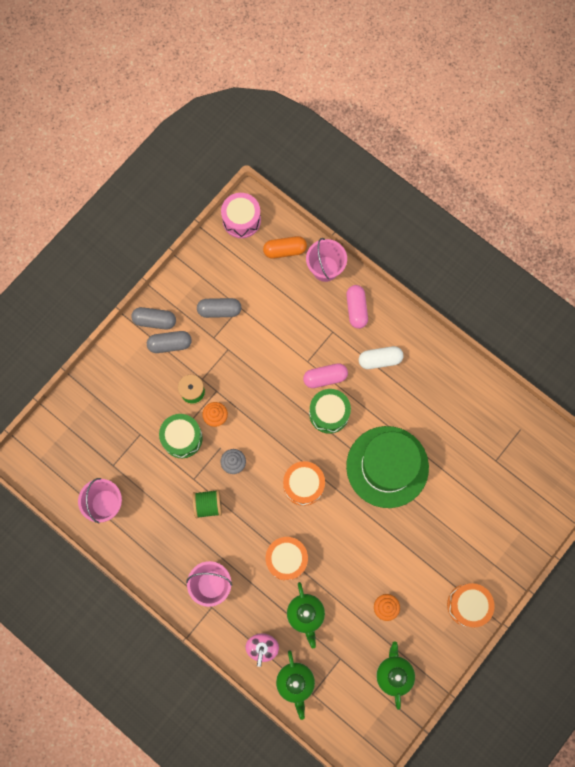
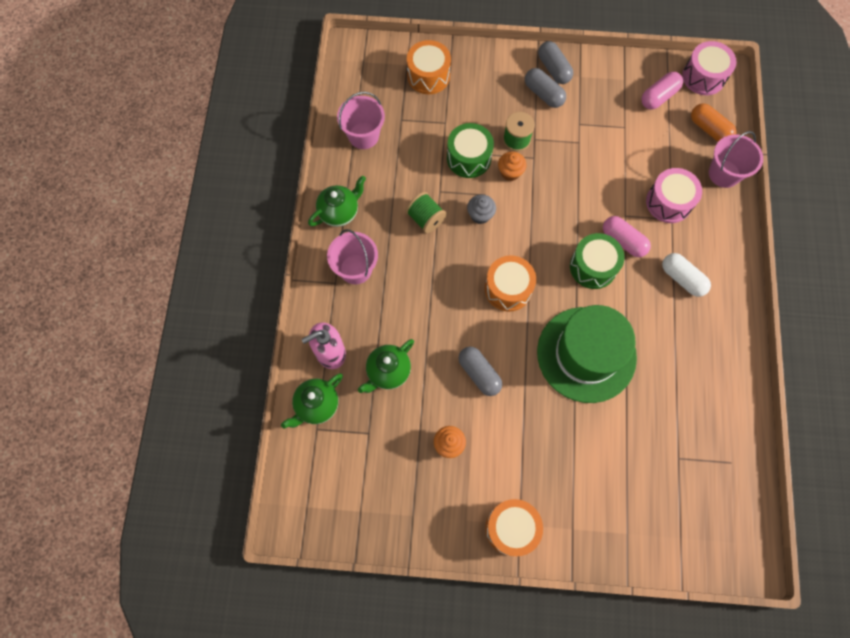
camera: 55 degrees right, 5 degrees down
grey capsule [197,298,242,318] -> grey capsule moved to [458,347,502,396]
orange drum [266,537,308,581] -> orange drum moved to [407,40,451,94]
pink capsule [346,285,368,329] -> pink capsule moved to [641,72,683,109]
green teapot [376,641,415,710] -> green teapot moved to [308,176,366,227]
none -> pink drum [646,168,702,223]

